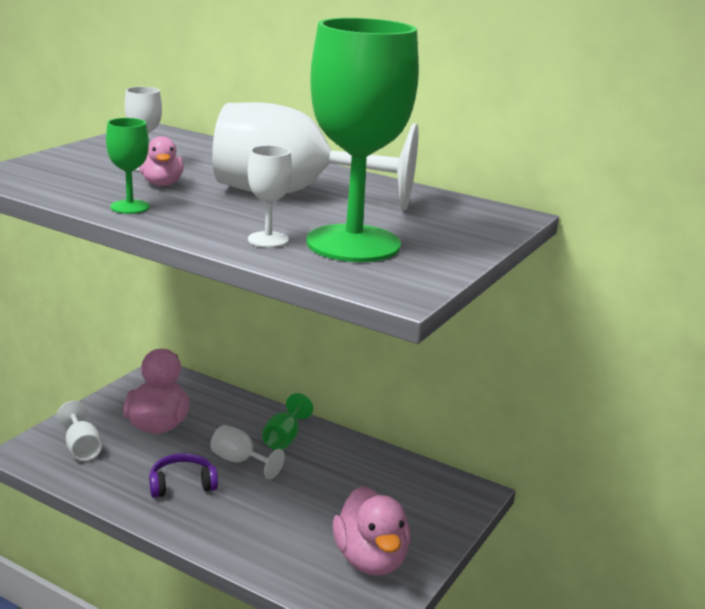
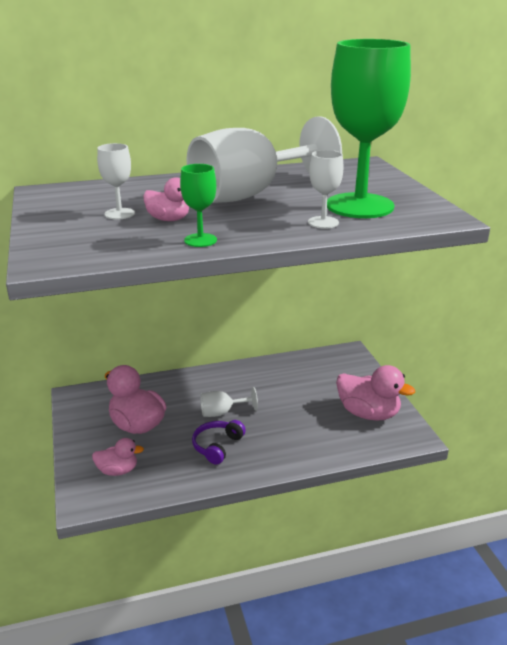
camera: 45 degrees left, 5 degrees up
white goblet [57,401,102,461] -> pink duck [92,438,144,476]
green goblet [262,393,313,450] -> none

